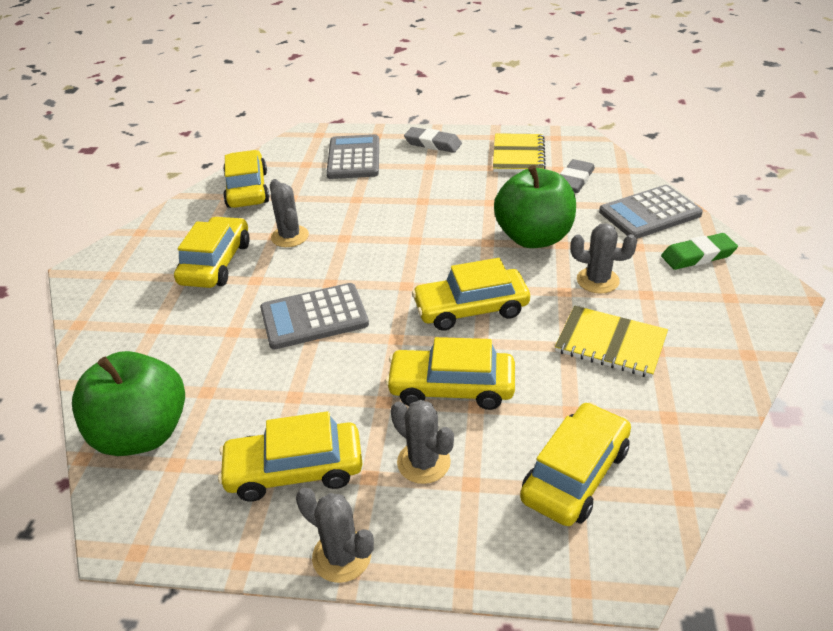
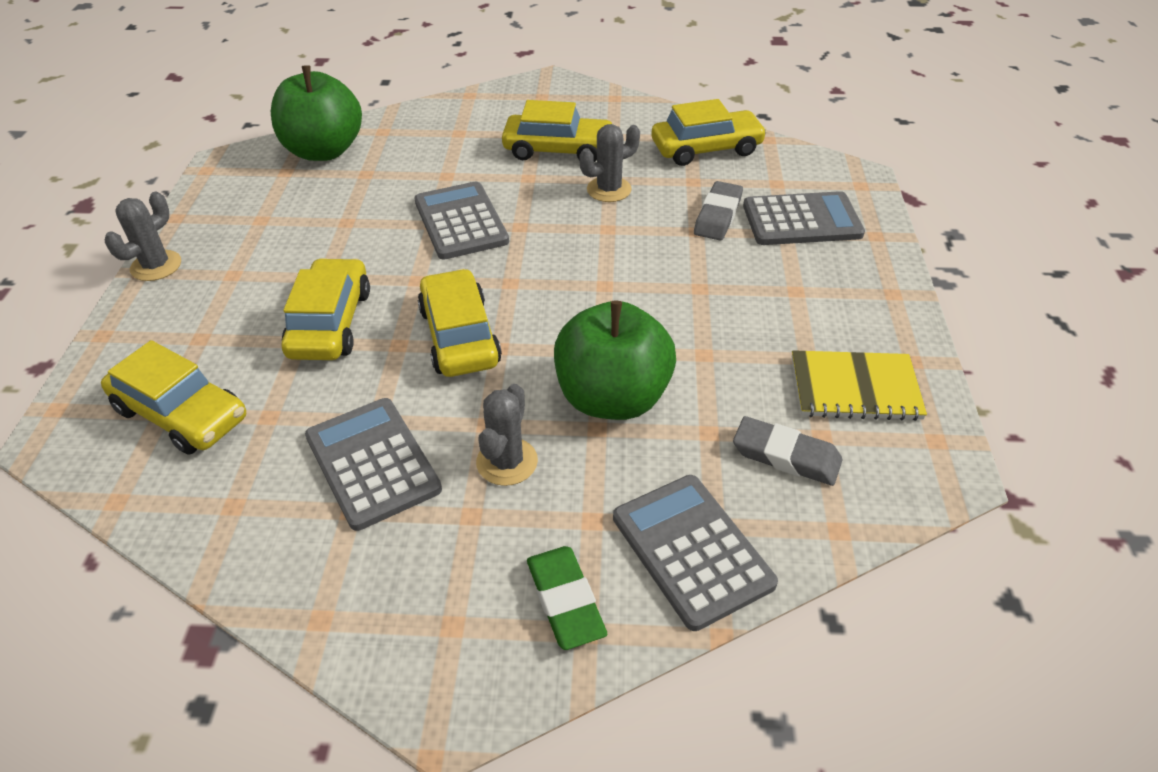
camera: 85 degrees right, 5 degrees up
yellow car [218,411,362,502] -> none
grey cactus [391,400,454,484] -> none
grey eraser [404,127,462,153] -> grey eraser moved to [694,181,743,241]
yellow notebook [555,306,668,378] -> grey calculator [305,398,442,531]

